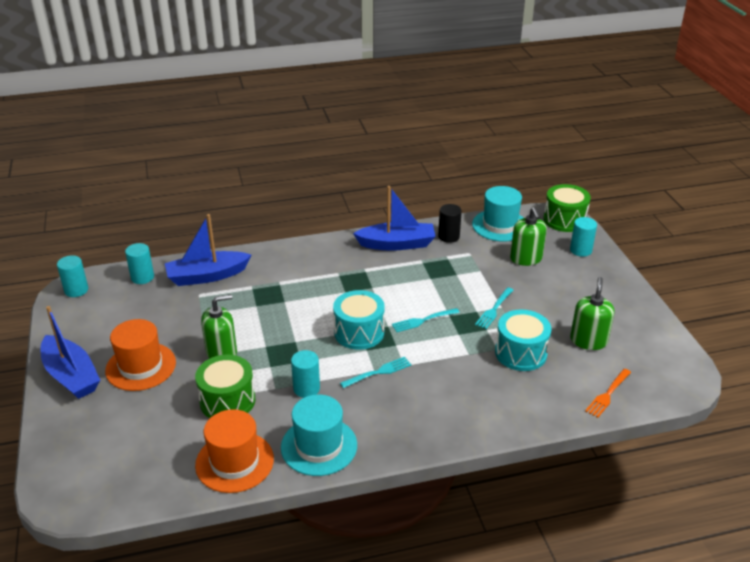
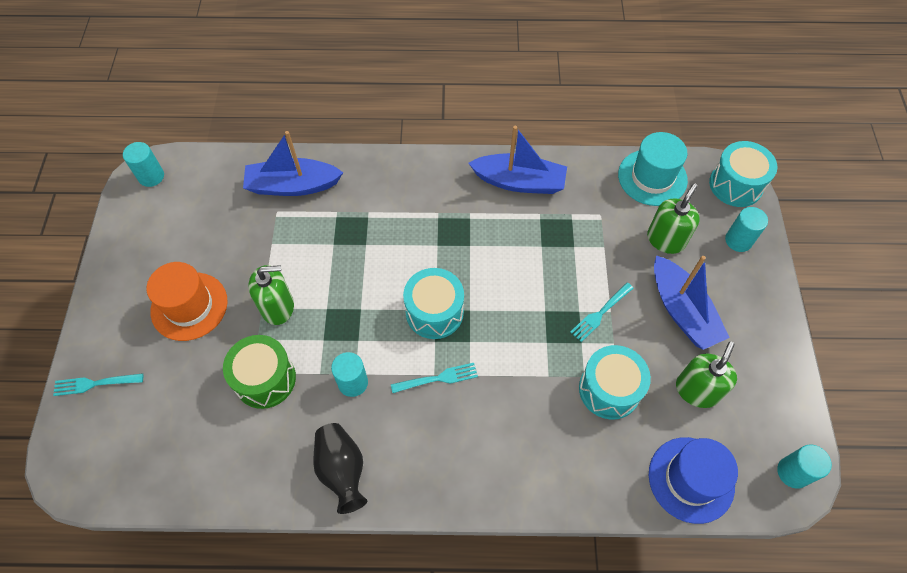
camera: 15 degrees right, 25 degrees up
blue boat [41,306,100,399] -> blue boat moved to [654,255,730,350]
turquoise cylinder [125,243,154,284] -> turquoise cylinder moved to [777,444,832,489]
orange hat [195,409,274,493] -> none
turquoise hat [281,395,357,476] -> black vase [313,423,367,514]
turquoise fork [392,308,460,332] -> turquoise fork moved to [53,373,143,396]
black cylinder [438,204,462,243] -> none
green soap dispenser [510,207,547,266] -> green soap dispenser turned 150 degrees counterclockwise [647,183,700,254]
green drum [543,184,591,232] -> turquoise drum [709,141,777,207]
orange fork [585,369,631,418] -> blue hat [649,437,738,524]

